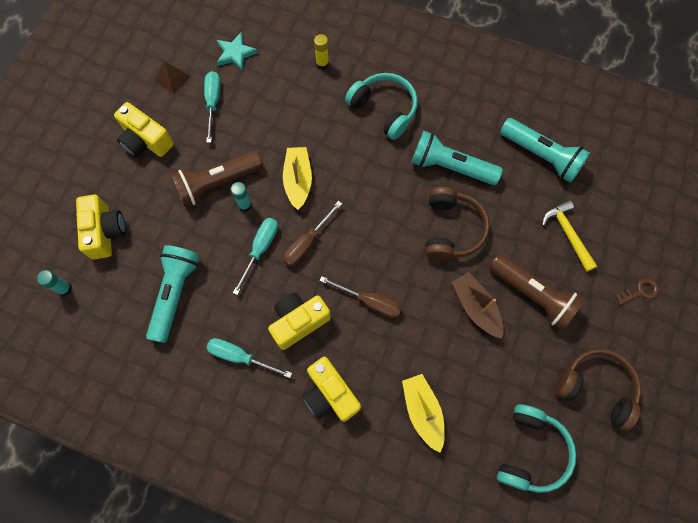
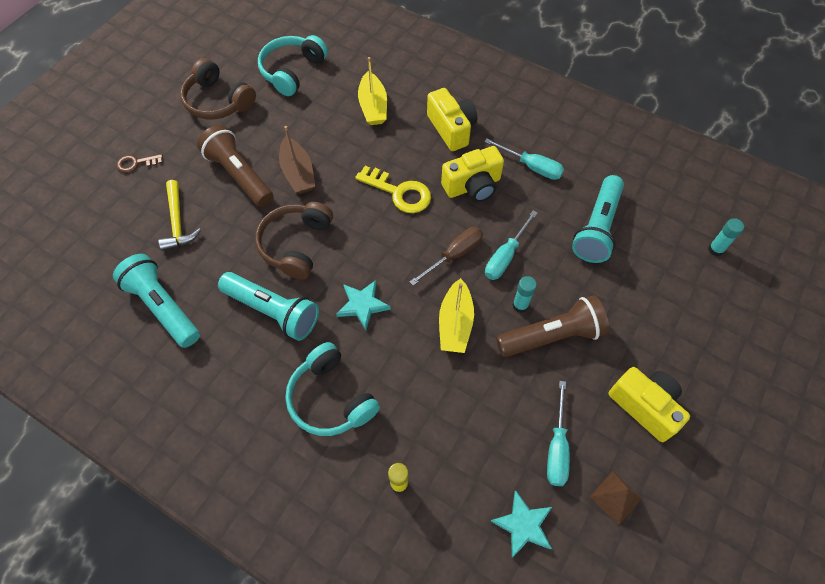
camera: 170 degrees left, 10 degrees down
yellow camera [76,195,126,259] -> none
brown screwdriver [320,276,402,318] -> yellow key [355,166,431,213]
none -> turquoise star [336,280,391,330]

